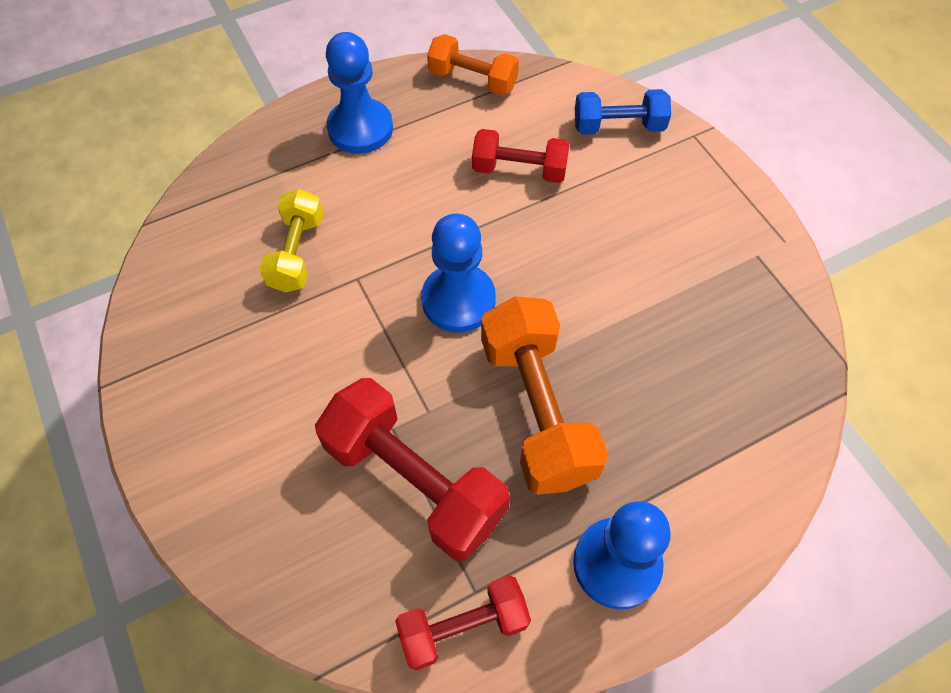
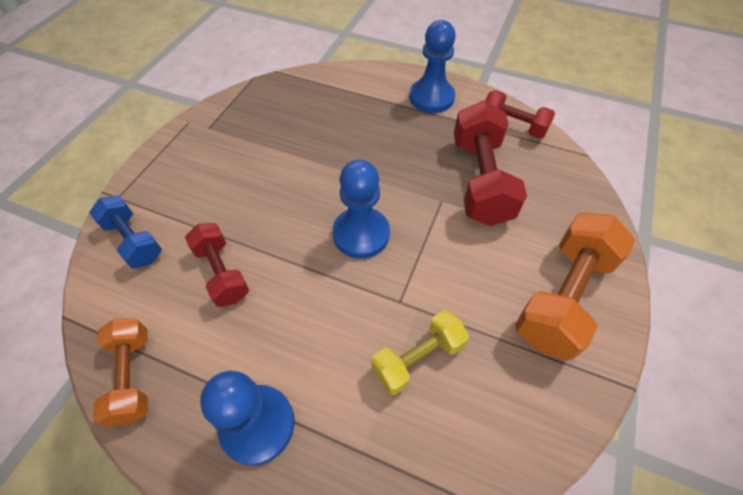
camera: 130 degrees left, 5 degrees down
orange dumbbell [481,296,608,495] -> orange dumbbell moved to [515,212,635,361]

